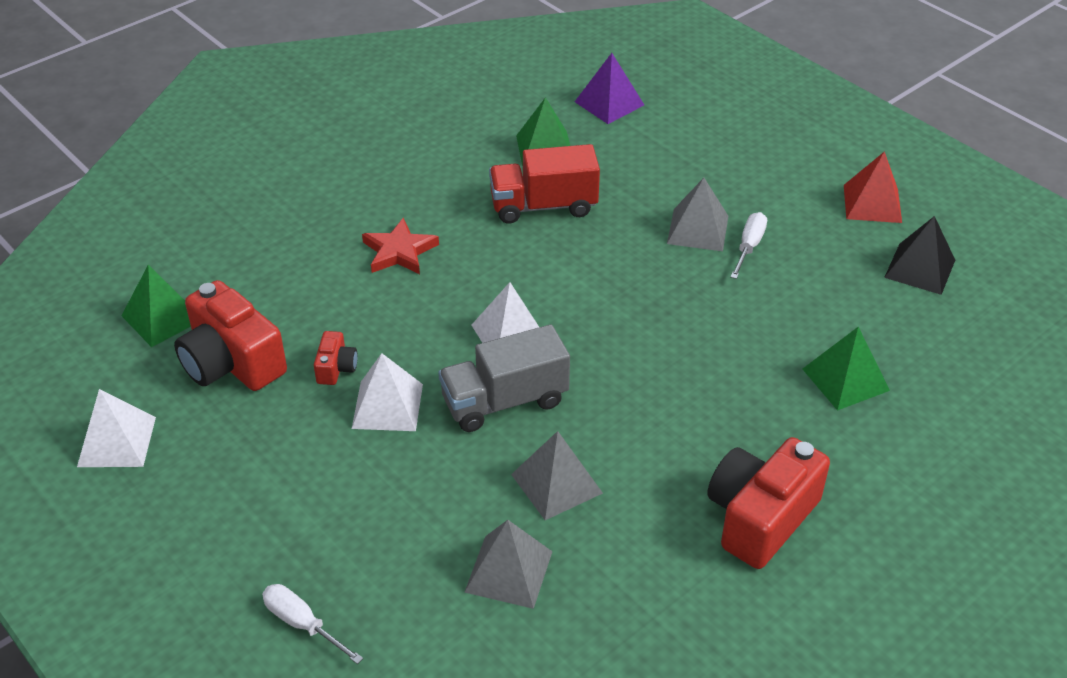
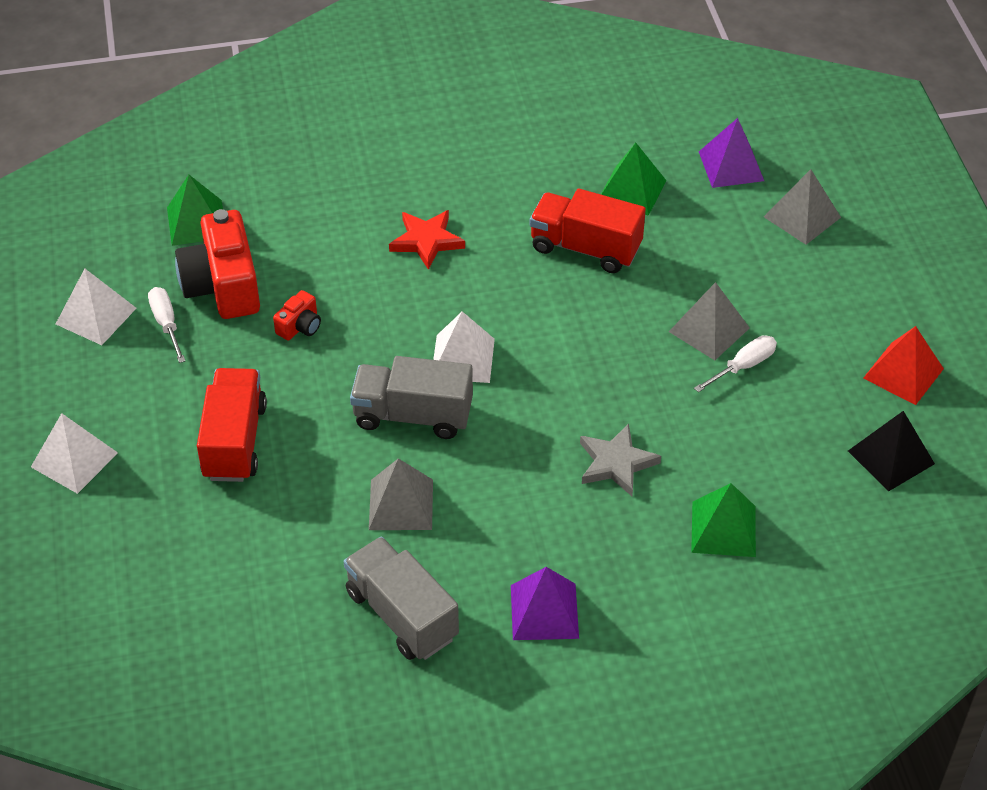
camera: 30 degrees right, 5 degrees up
white screwdriver [262,584,363,664] -> white screwdriver moved to [148,287,185,363]
white pyramid [352,353,423,431] -> white pyramid moved to [31,413,118,494]
grey pyramid [464,520,553,609] -> grey pyramid moved to [764,169,841,245]
red camera [707,437,830,569] -> purple pyramid [511,567,579,640]
none -> red truck [197,368,267,482]
none -> grey truck [344,537,459,660]
none -> grey star [580,424,661,496]

